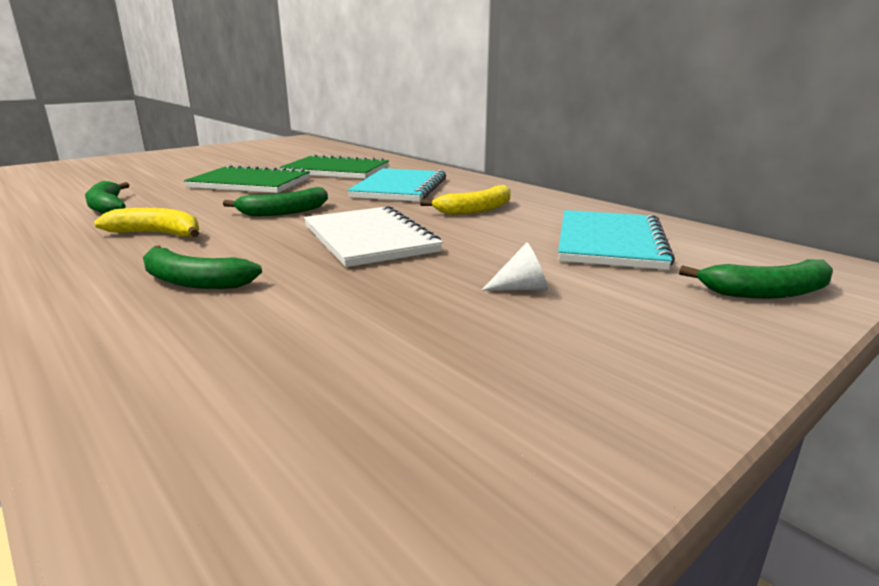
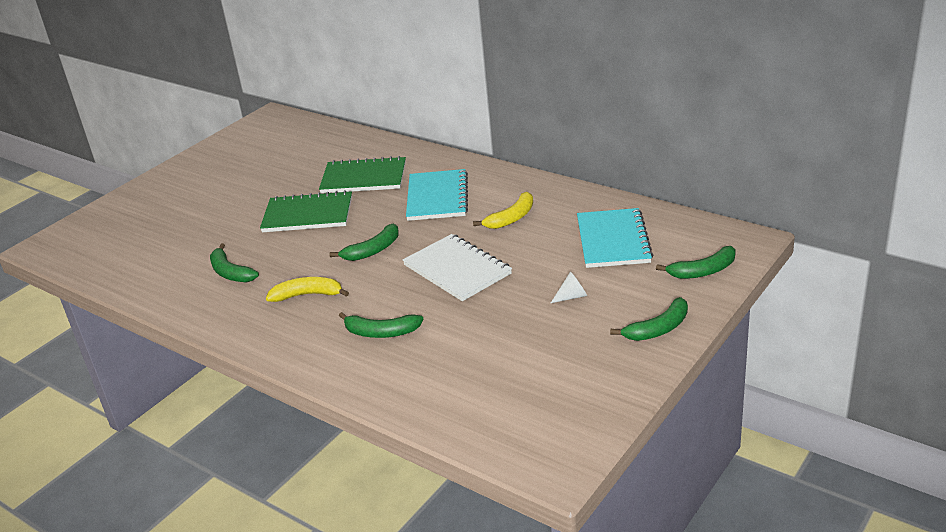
camera: 10 degrees left, 10 degrees up
none -> green banana [610,297,688,341]

